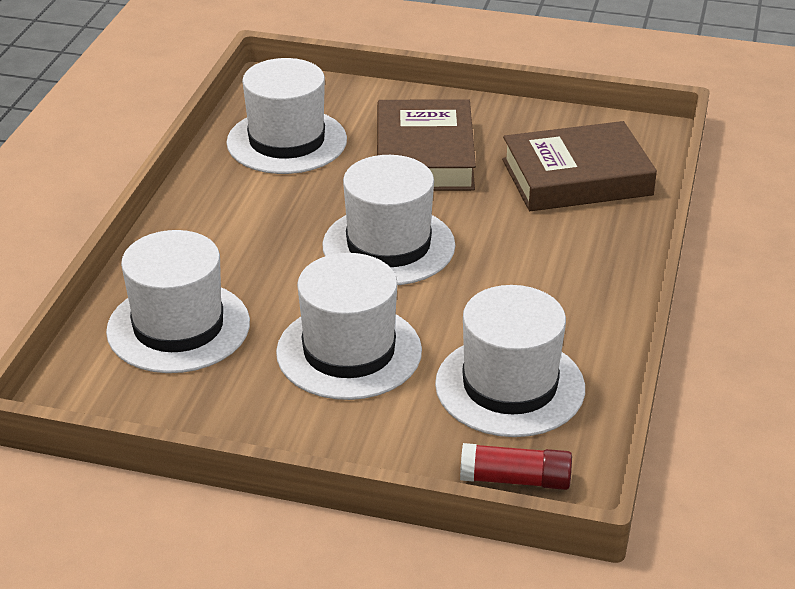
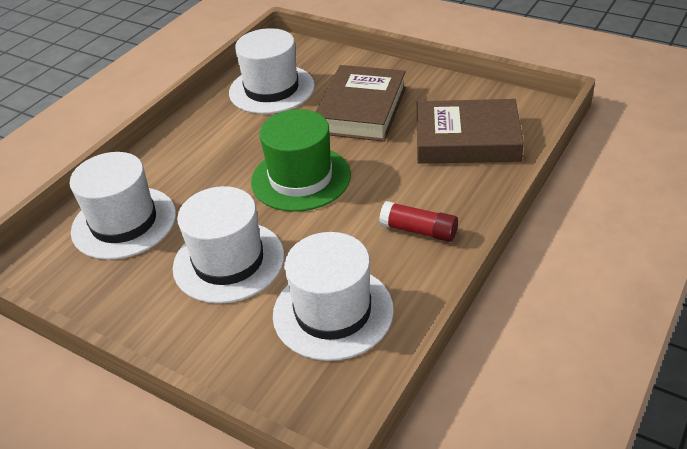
camera: 20 degrees right, 5 degrees up
white hat [323,155,455,285] -> green hat [251,109,351,212]
red glue stick [460,443,572,490] -> red glue stick moved to [379,201,458,242]

